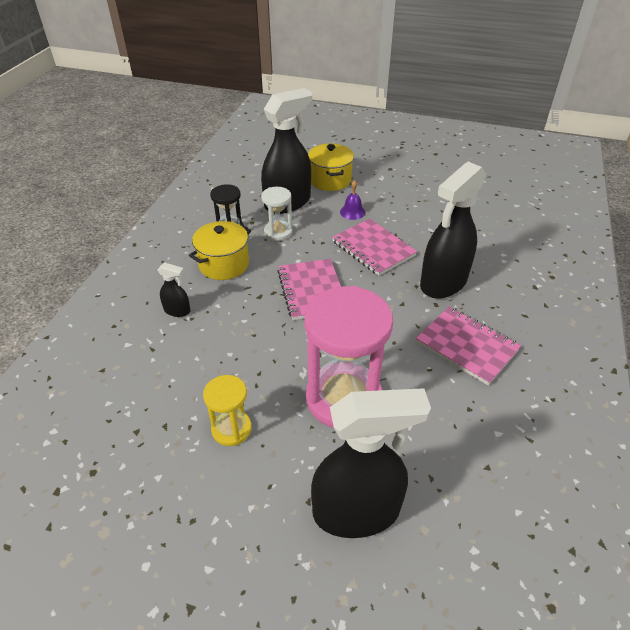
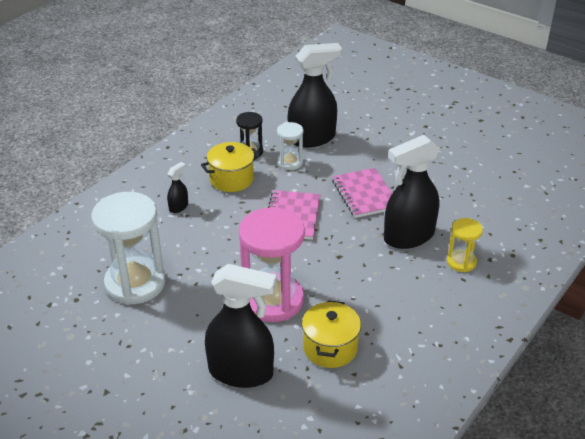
camera: 20 degrees right, 5 degrees down
black spray bottle [158,262,190,317] -> black spray bottle turned 90 degrees counterclockwise [167,162,188,213]
yellow hourglass [203,375,252,446] -> yellow hourglass moved to [447,218,483,272]
yellow pot [308,143,354,191] -> yellow pot moved to [302,300,361,368]
purple bell [340,180,366,220] -> none
pink notebook [416,307,521,385] -> none
none -> white hourglass [91,192,166,305]

